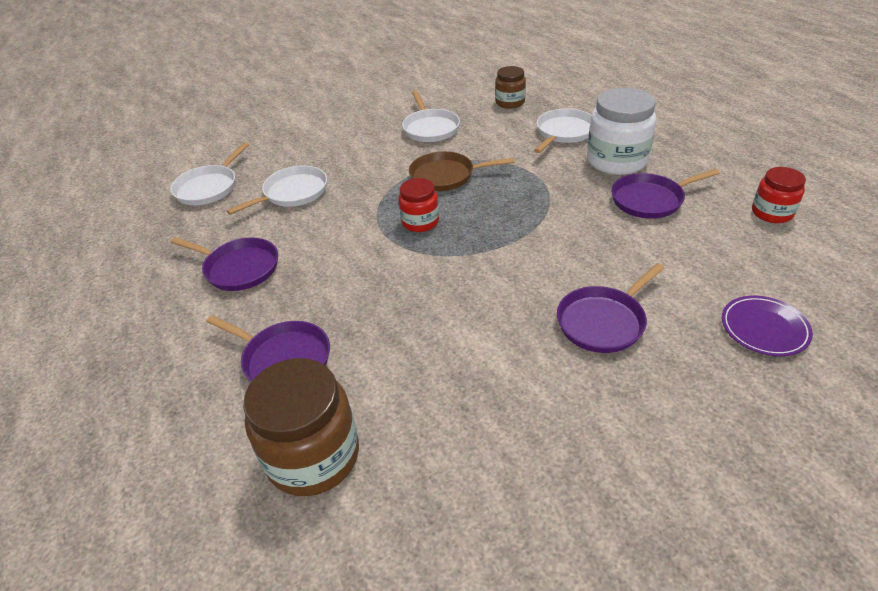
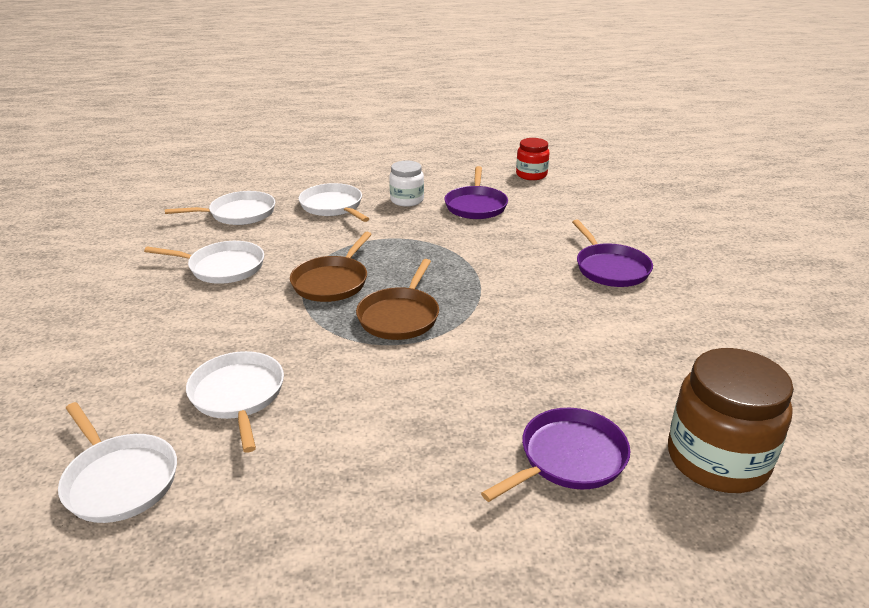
camera: 70 degrees left, 10 degrees down
purple pan [170,237,278,291] -> none
red jar [398,178,439,232] -> brown pan [356,259,439,340]
brown jar [495,66,526,109] -> white pan [165,191,275,225]
white jar [587,88,656,175] -> white jar [389,161,424,207], size x0.58
purple plate [722,296,813,356] -> none

